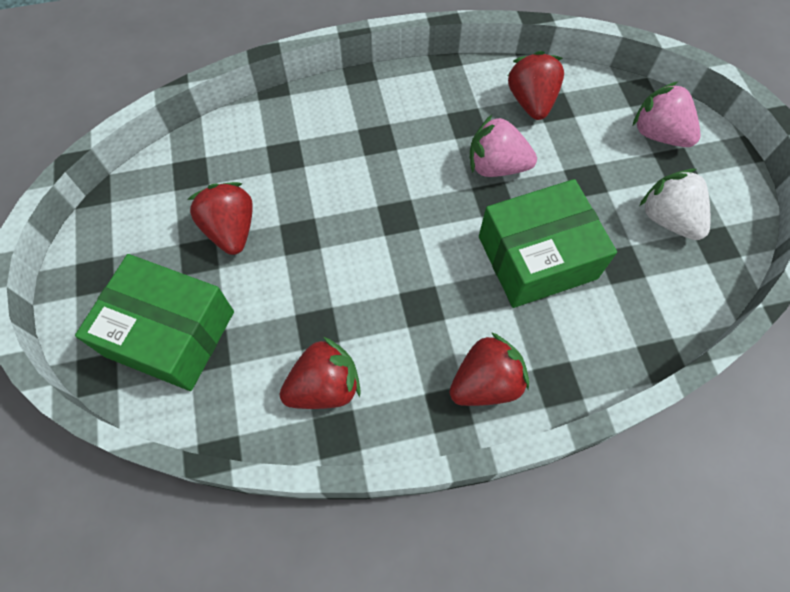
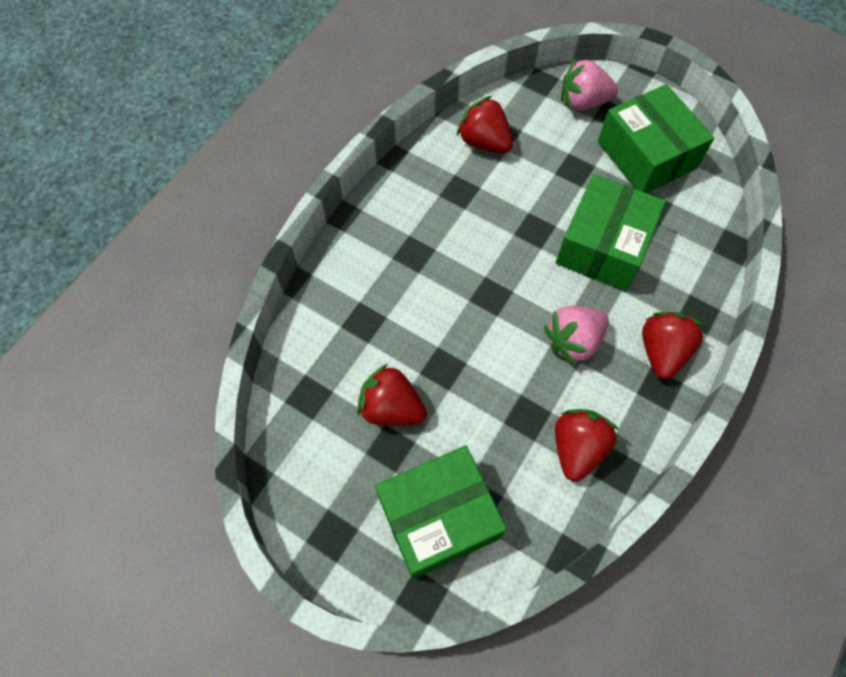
camera: 45 degrees left, 0 degrees up
pink strawberry [470,115,537,177] -> pink strawberry moved to [544,306,609,366]
white strawberry [640,169,710,240] -> green box [598,84,714,193]

